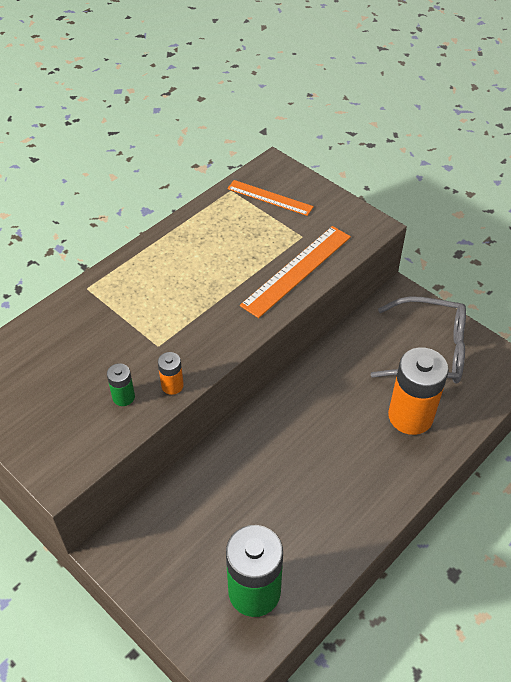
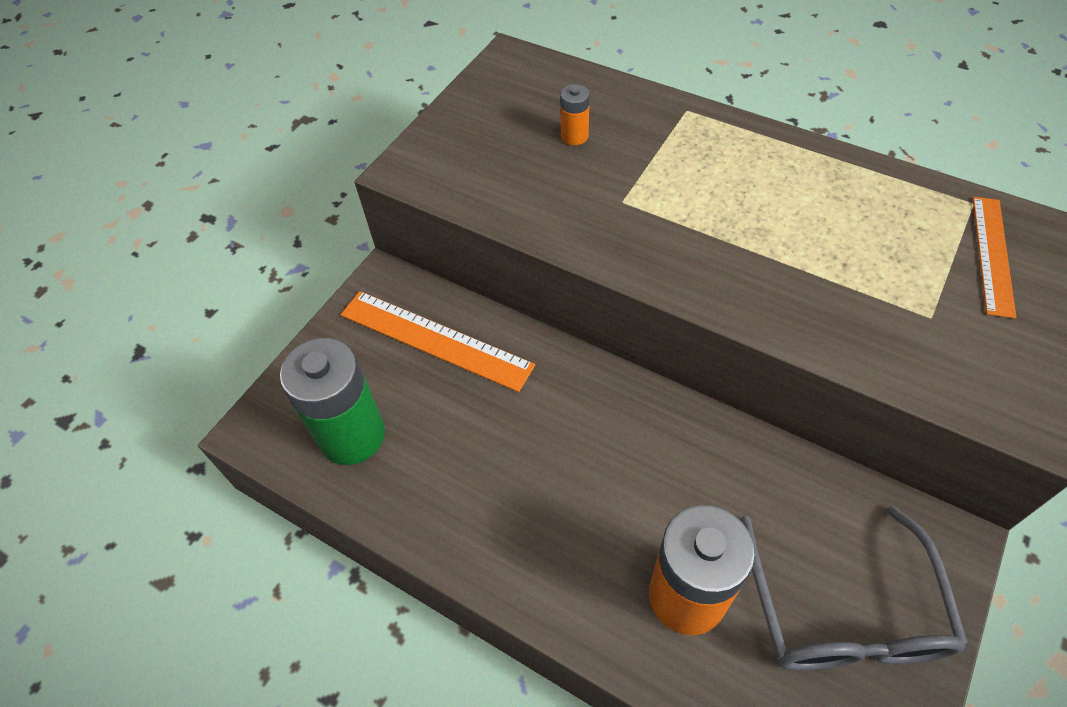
camera: 80 degrees right, 5 degrees up
green battery [107,363,135,406] -> none
orange battery [158,352,184,395] -> orange battery moved to [560,84,590,145]
orange ruler [240,226,351,318] -> orange ruler moved to [341,291,535,392]

